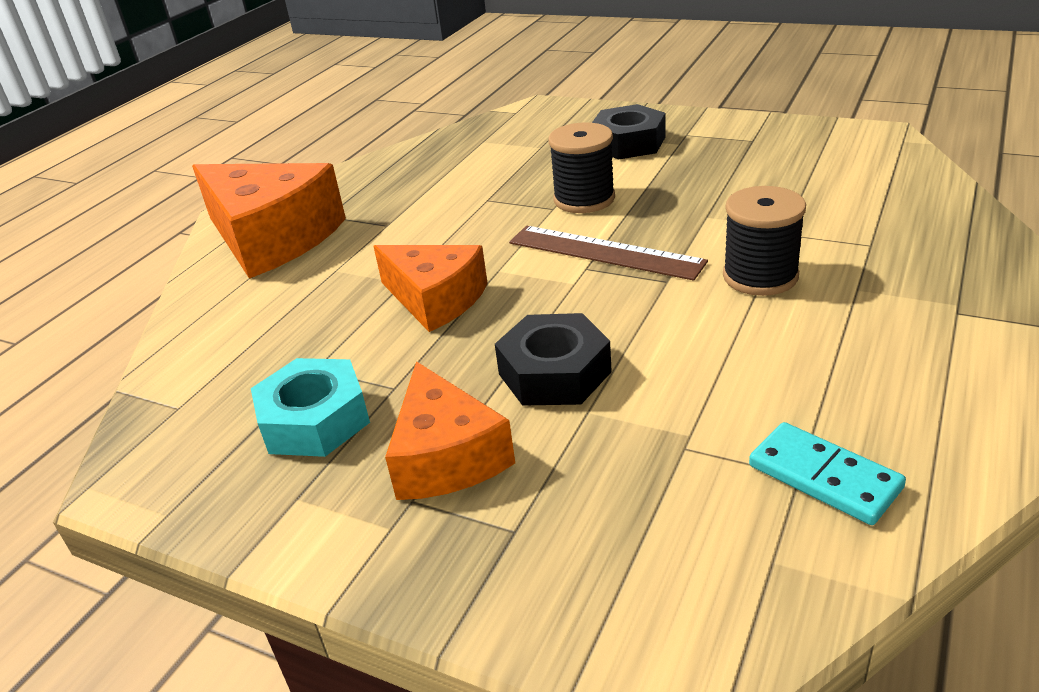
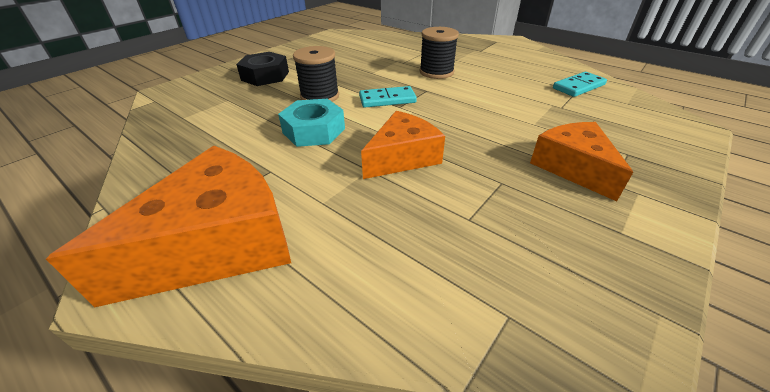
camera: 80 degrees left, 5 degrees up
turquoise nut [251,358,370,457] -> turquoise nut moved to [278,99,345,147]
orange cheese [385,361,515,500] -> orange cheese turned 105 degrees counterclockwise [530,122,633,201]
black nut [495,313,612,406] -> none
brown ruler [509,226,708,281] -> turquoise domino [359,86,417,108]

